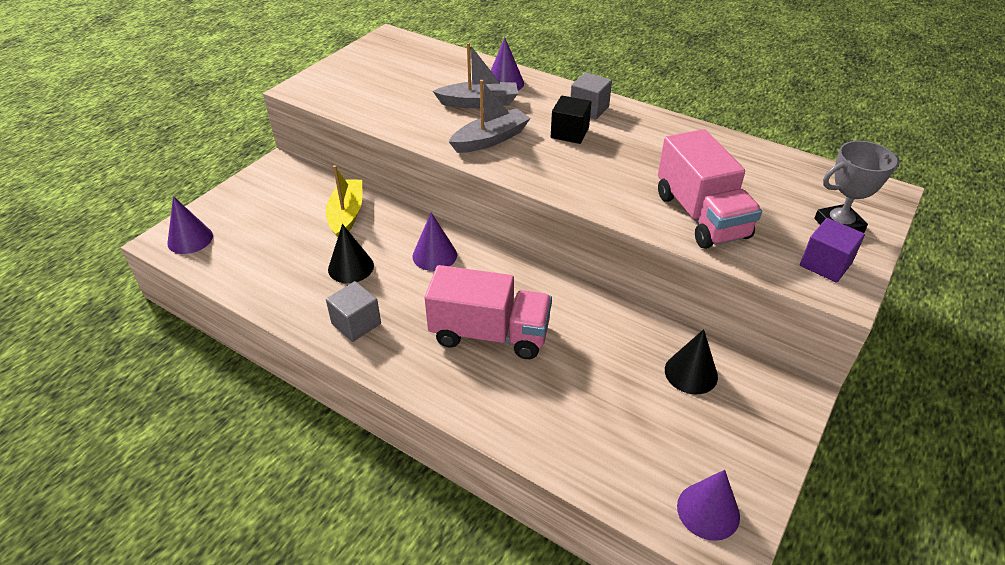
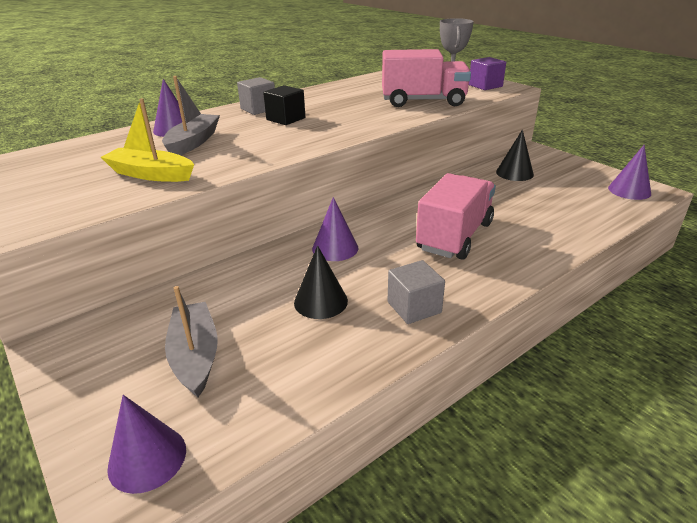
camera: 70 degrees left, 10 degrees down
yellow boat [326,165,362,237] -> yellow boat moved to [101,98,194,182]
grey boat [449,80,531,153] -> grey boat moved to [165,286,218,397]

